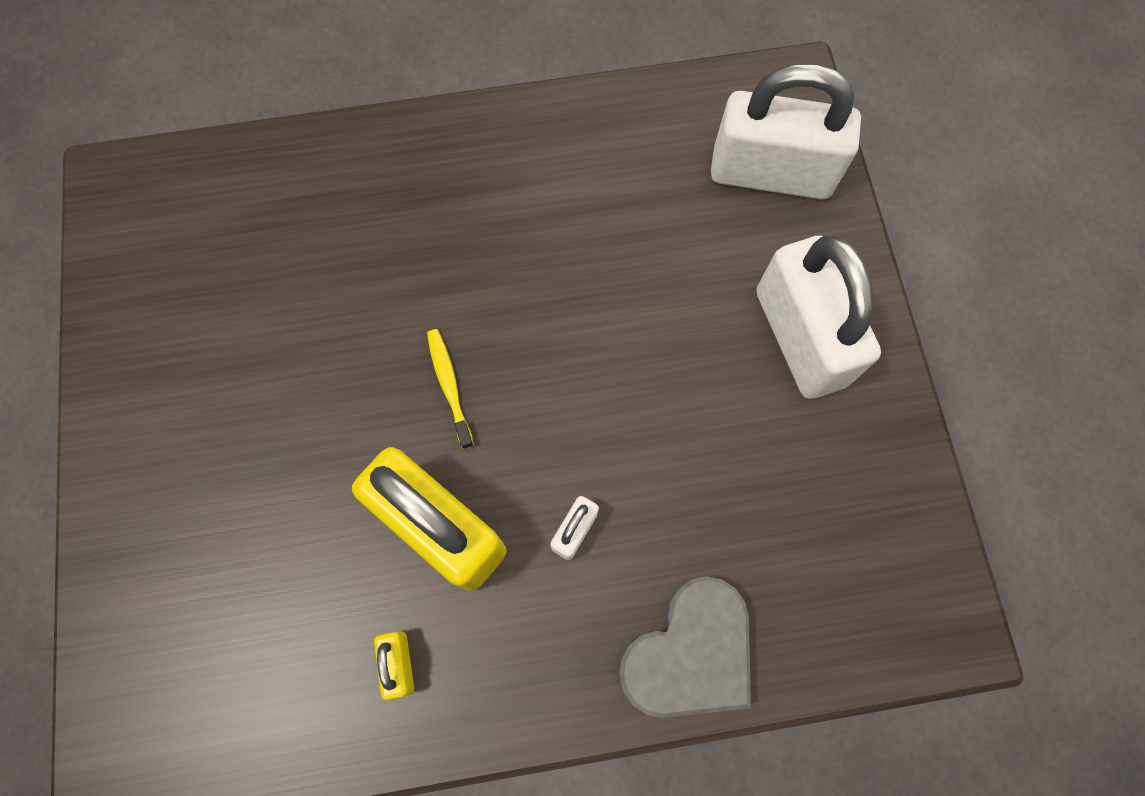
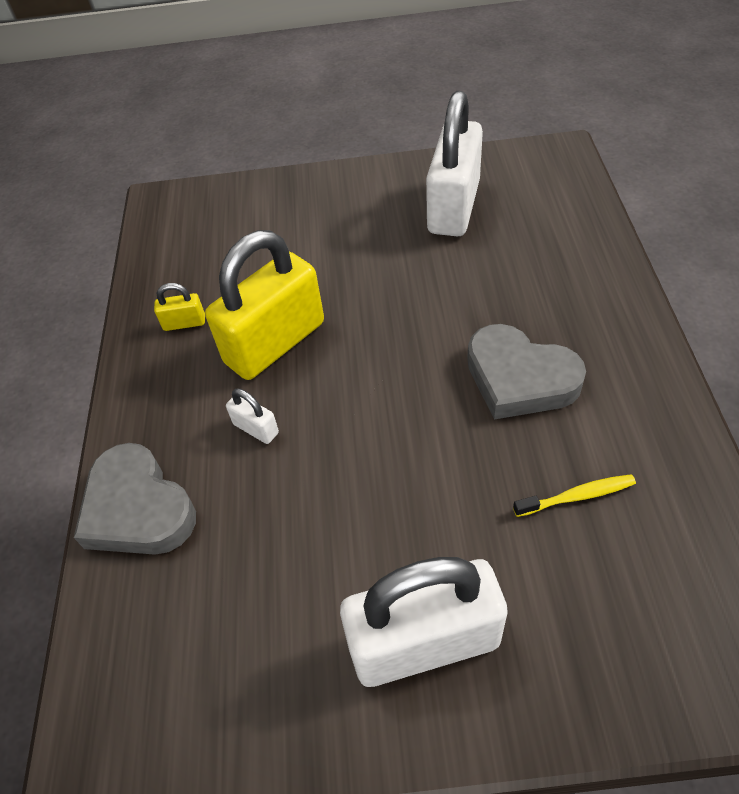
camera: 100 degrees right, 20 degrees down
yellow toothbrush [427,329,474,449] -> yellow toothbrush moved to [513,474,636,517]
white padlock [711,63,861,199] -> white padlock moved to [426,91,483,236]
none -> grey heart [467,324,586,420]

